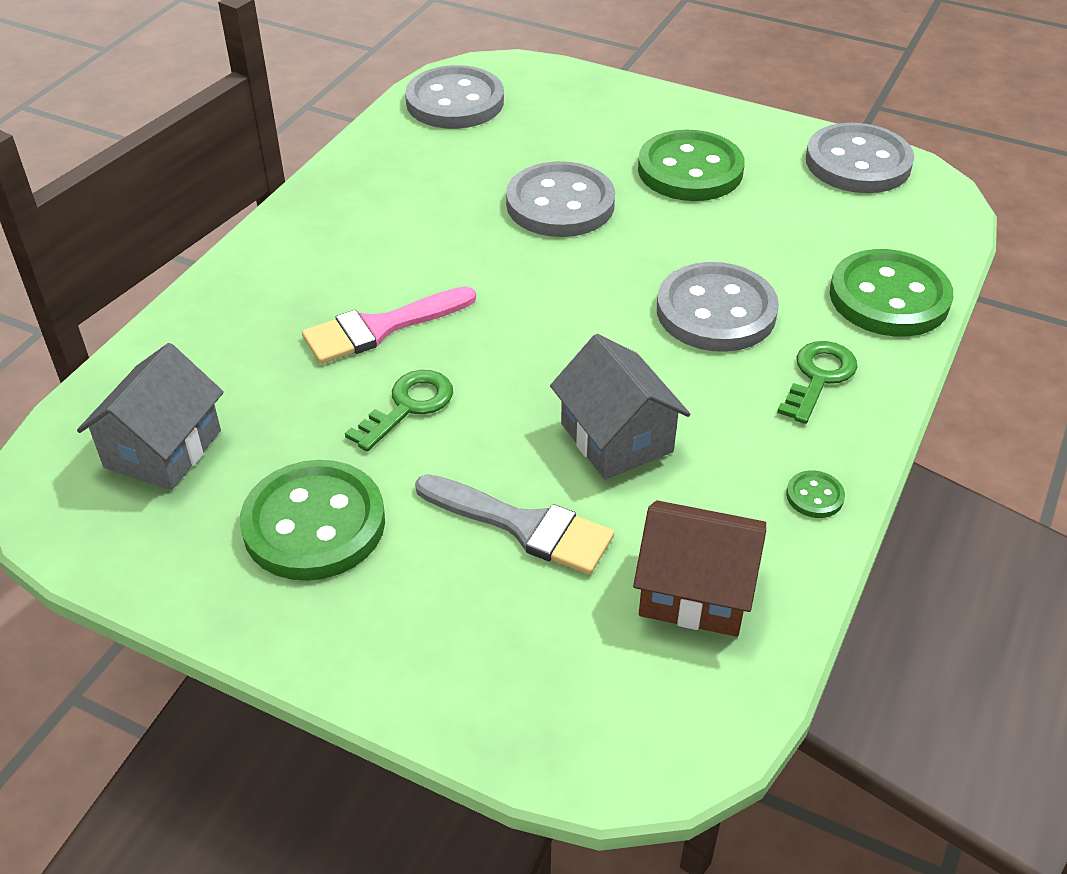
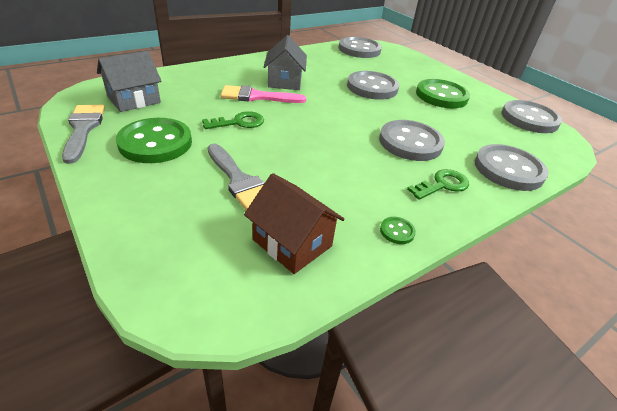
camera: 25 degrees right, 5 degrees down
grey house [550,334,690,479] -> grey house moved to [264,35,307,90]
green button [830,249,953,337] -> grey button [475,144,549,191]
none -> grey brush [62,105,105,164]

